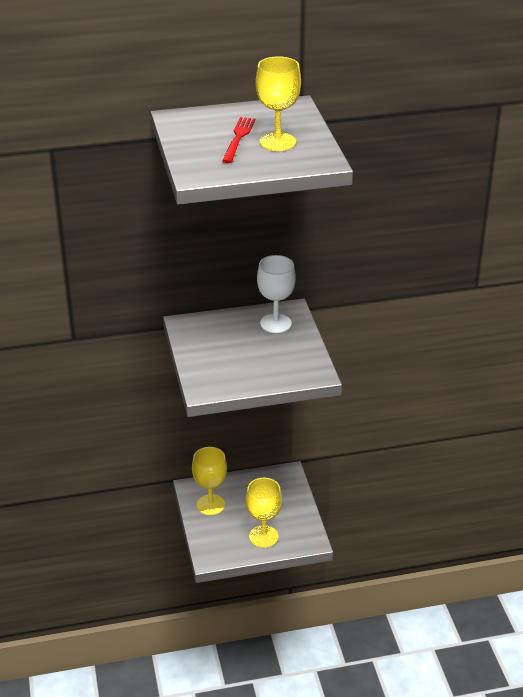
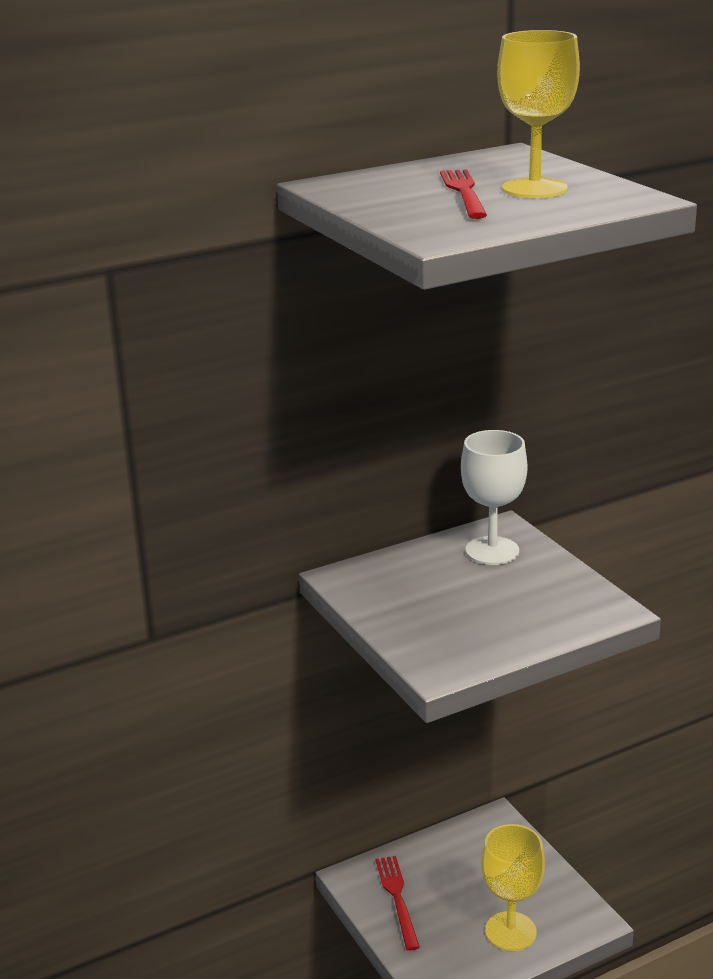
camera: 15 degrees left, 10 degrees down
yellow goblet [192,447,227,515] -> red fork [375,856,420,951]

